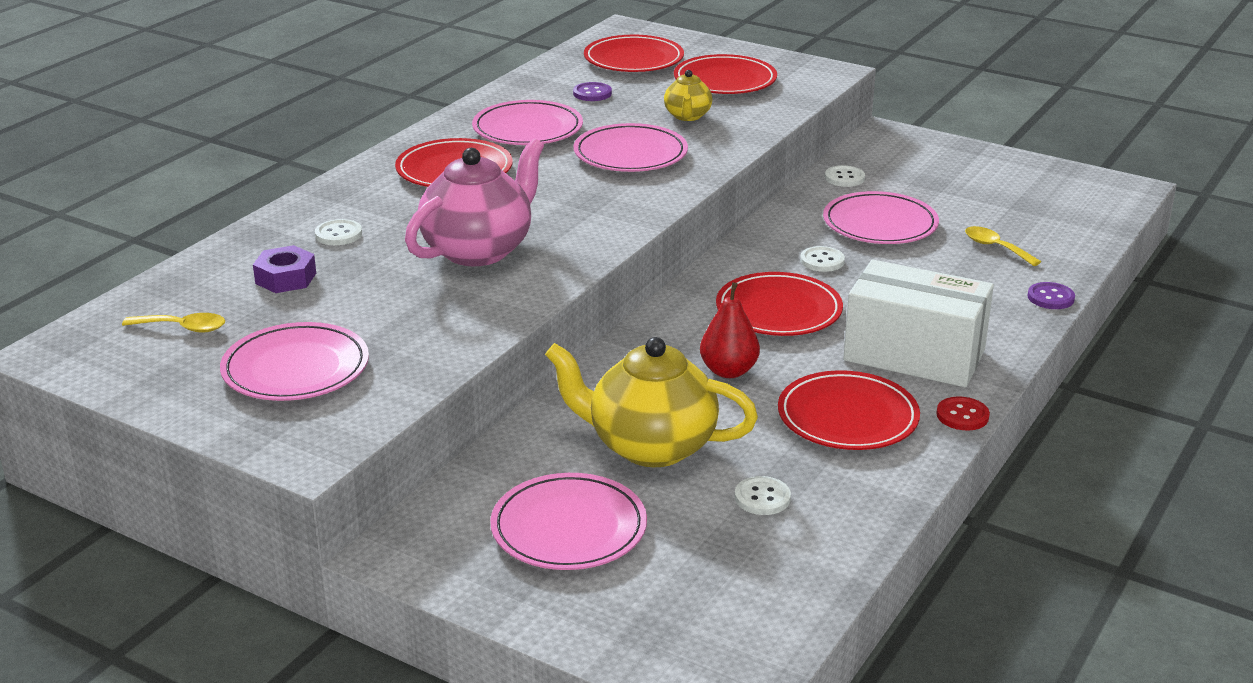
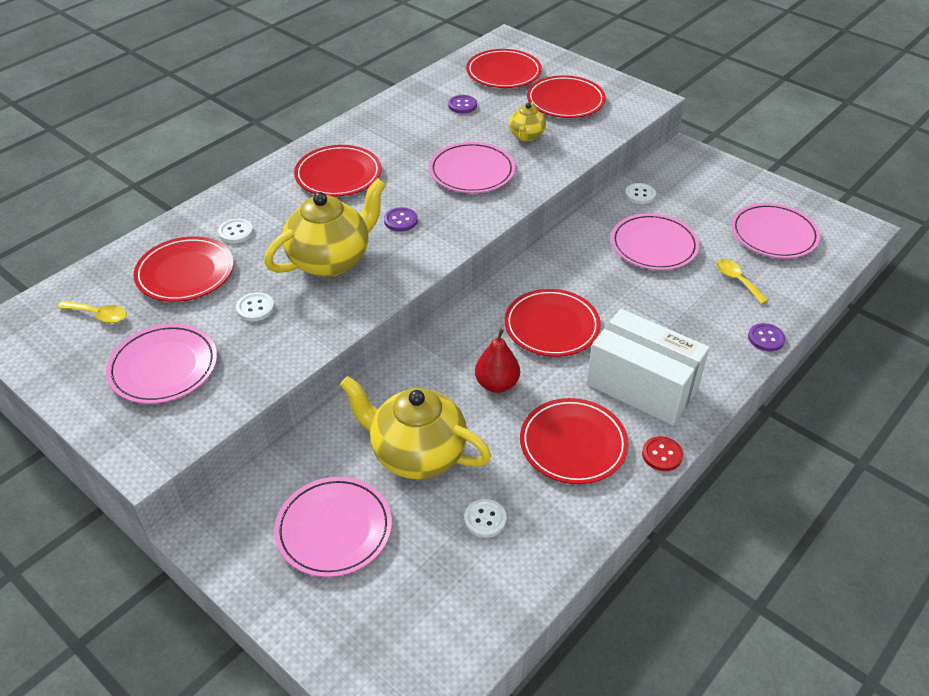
camera: 10 degrees right, 15 degrees up
purple nut [253,245,316,293] -> red plate [133,236,234,302]
pink teapot [405,138,544,266] -> yellow teapot [264,178,386,277]
pink plate [472,100,583,145] -> pink plate moved to [731,203,820,259]
white button [800,246,845,272] -> white button moved to [236,292,274,321]
none -> purple button [384,207,418,232]

